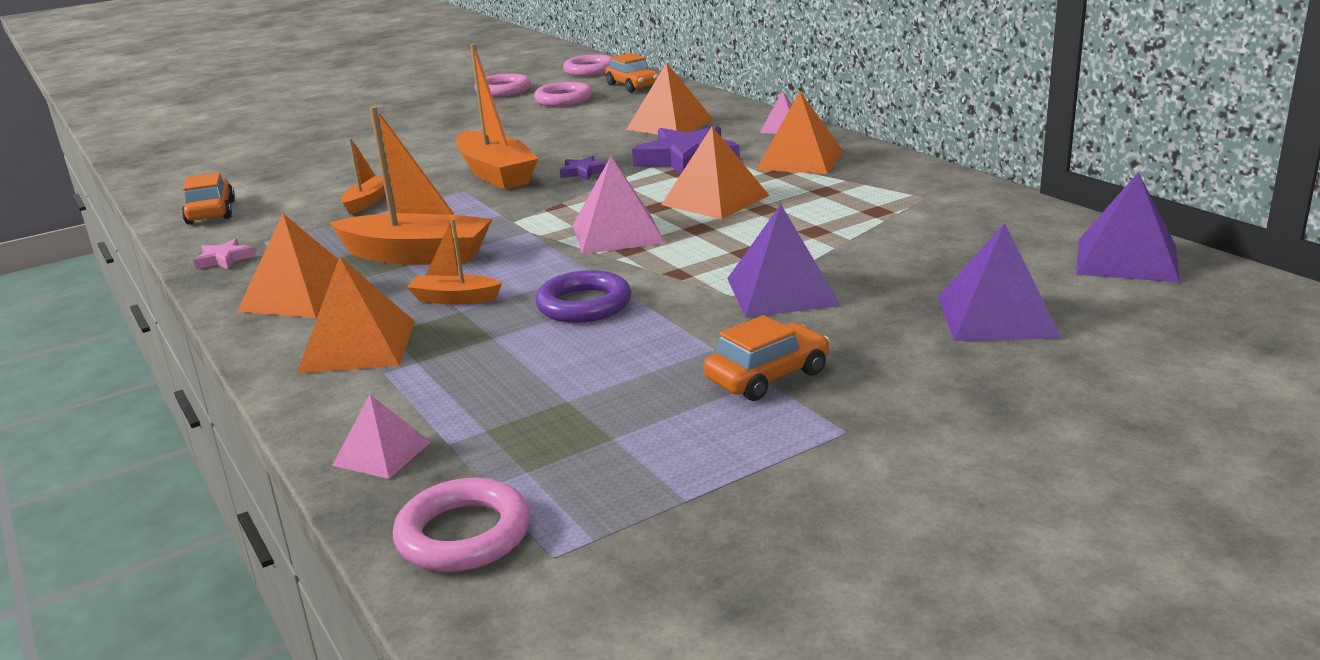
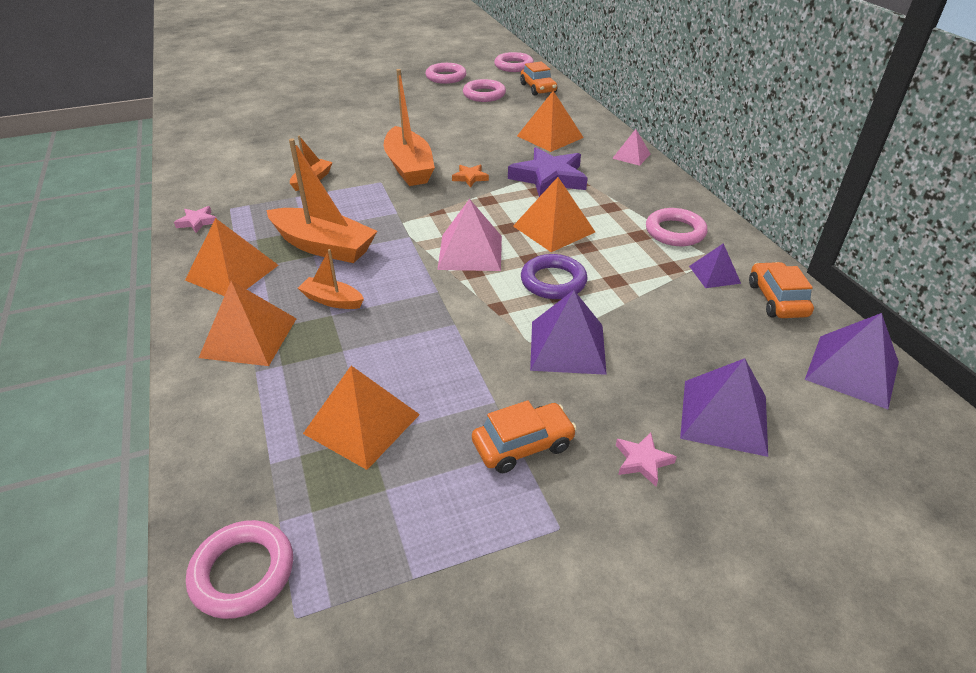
camera: 10 degrees right, 15 degrees up
orange car [182,172,235,225] -> orange car moved to [749,262,814,318]
pink pyramid [332,395,431,479] -> none
purple ring [535,270,631,323] -> purple ring moved to [521,254,588,299]
purple star [560,156,607,180] -> orange star [452,165,489,187]
orange pyramid [756,91,843,174] -> orange pyramid moved to [303,366,420,470]
none -> pink star [616,432,677,486]
none -> pink ring [646,208,708,246]
none -> purple pyramid [689,243,741,288]

